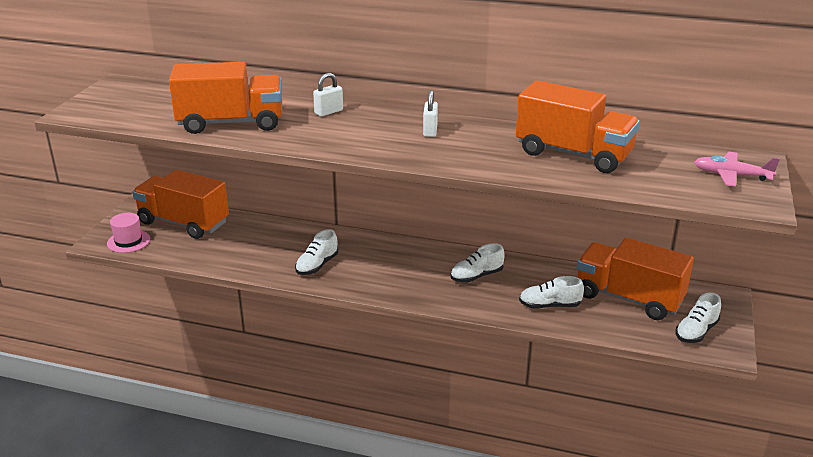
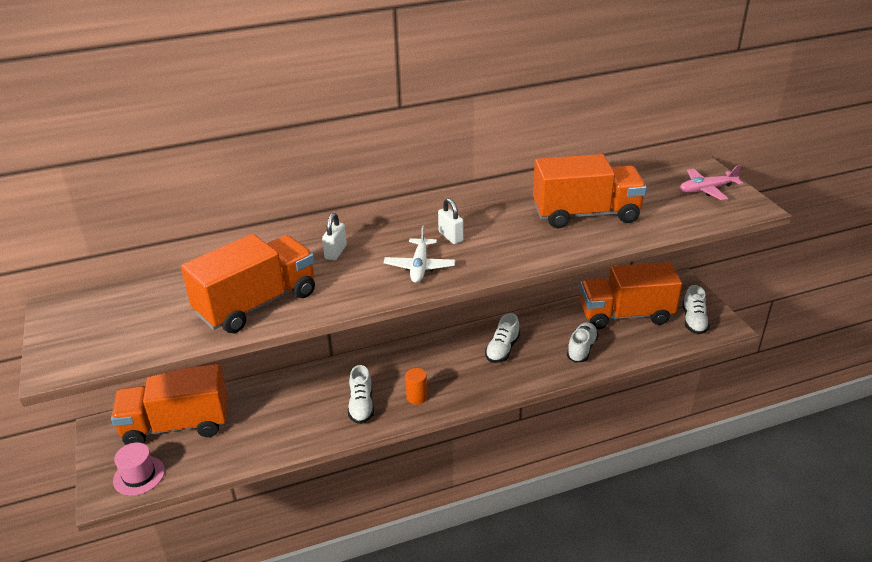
camera: 35 degrees left, 5 degrees up
white shoe [519,276,584,309] -> white shoe turned 150 degrees clockwise [567,322,599,363]
none -> white plane [384,225,455,283]
none -> orange cylinder [405,368,427,405]

